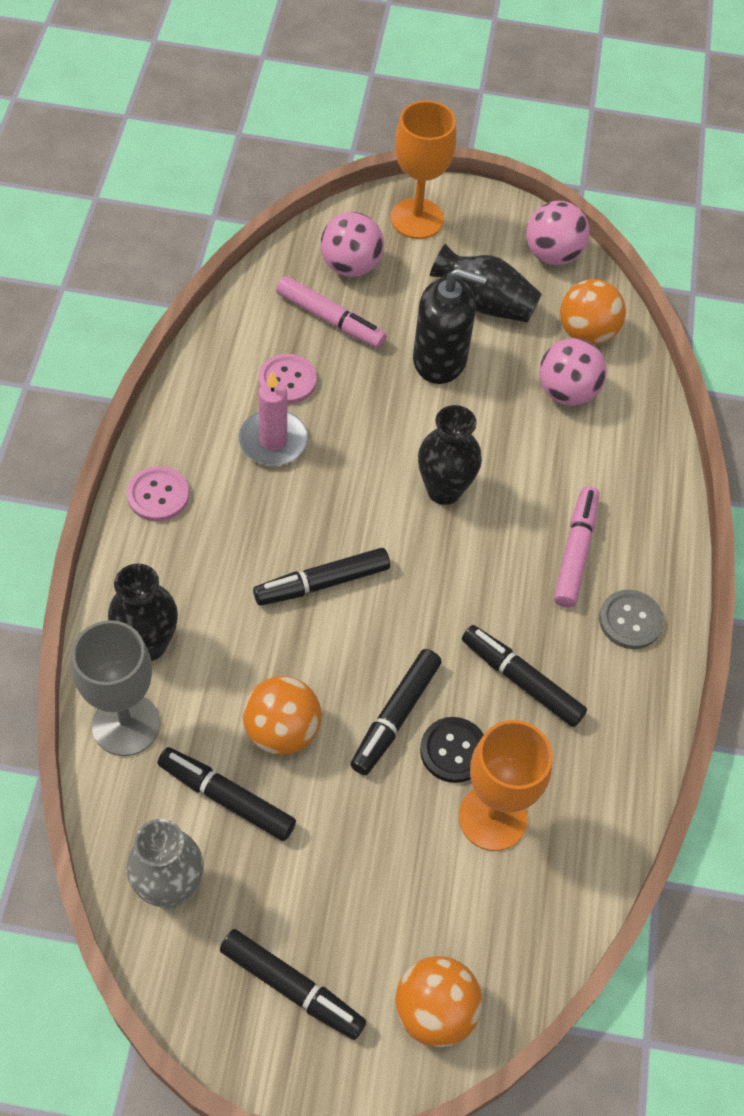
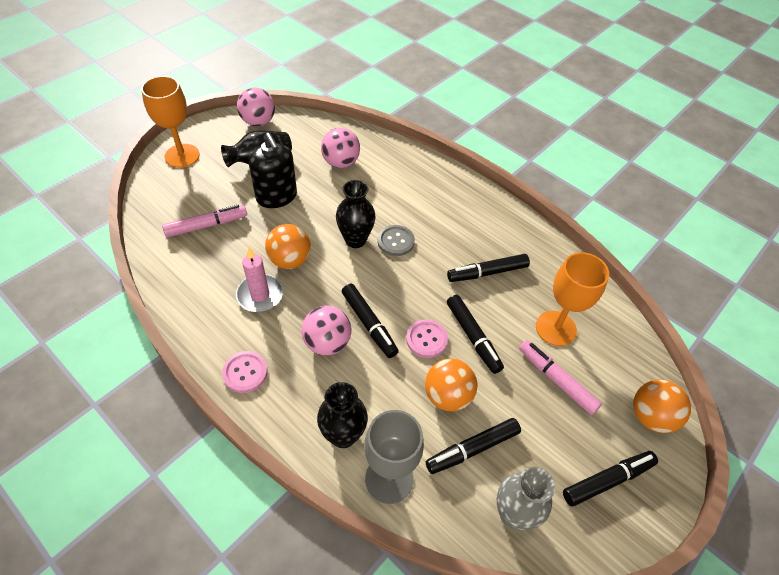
camera: 55 degrees left, 5 degrees down
black marker [253,548,390,606] -> black marker turned 45 degrees counterclockwise [342,284,399,358]
pink button [258,354,317,404] -> pink button moved to [406,319,448,358]
pink ball [321,212,384,277] -> pink ball moved to [302,306,351,355]
black soap dispenser [413,268,487,384] -> black soap dispenser turned 105 degrees clockwise [249,133,297,208]
black button [420,717,484,783] -> none
pink marker [554,486,599,608] -> pink marker moved to [519,340,602,415]
orange ball [560,279,626,345] -> orange ball moved to [265,224,311,269]
grey button [599,590,664,649] -> grey button moved to [378,225,415,256]

